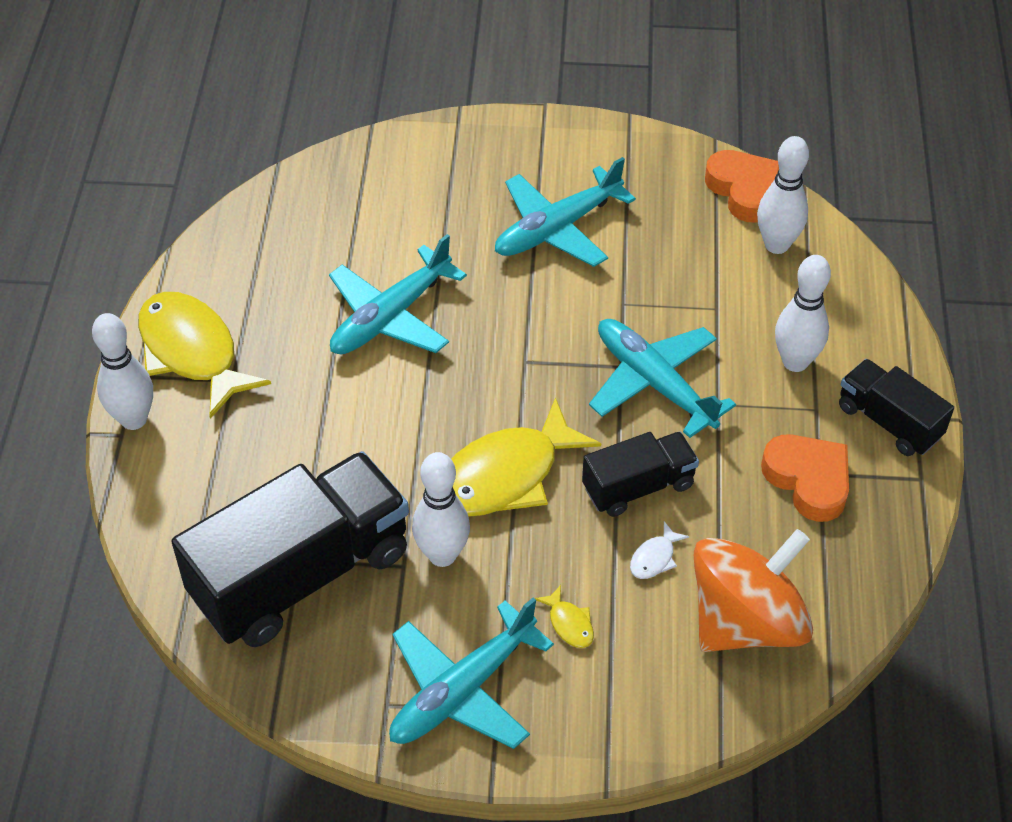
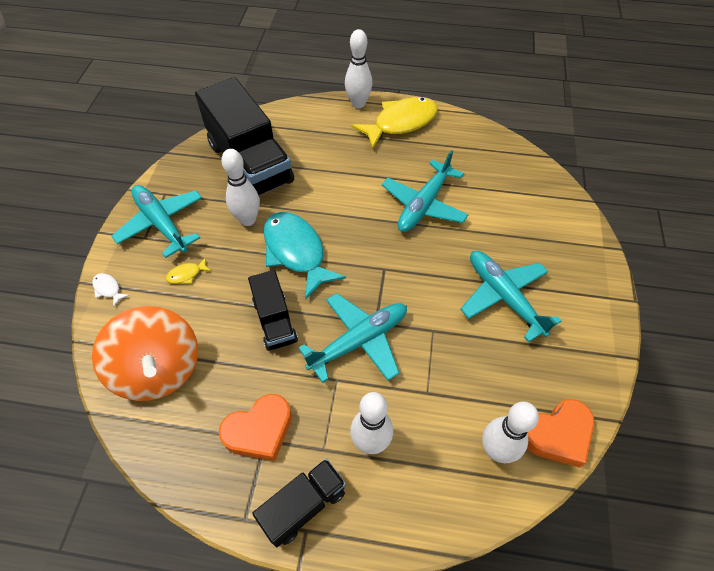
camera: 95 degrees right, 5 degrees up
turquoise plane [329,234,467,354] -> turquoise plane turned 105 degrees counterclockwise [382,150,469,232]
yellow fish [451,397,601,517] -> turquoise fish [264,212,346,299]
white fish [630,521,689,579] -> white fish moved to [92,273,130,307]

